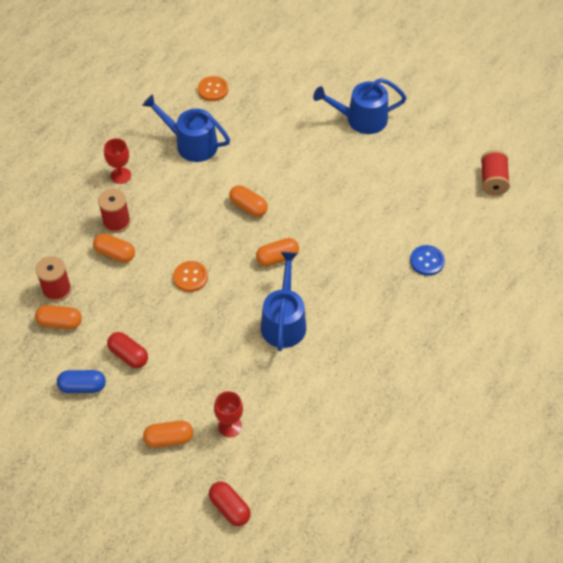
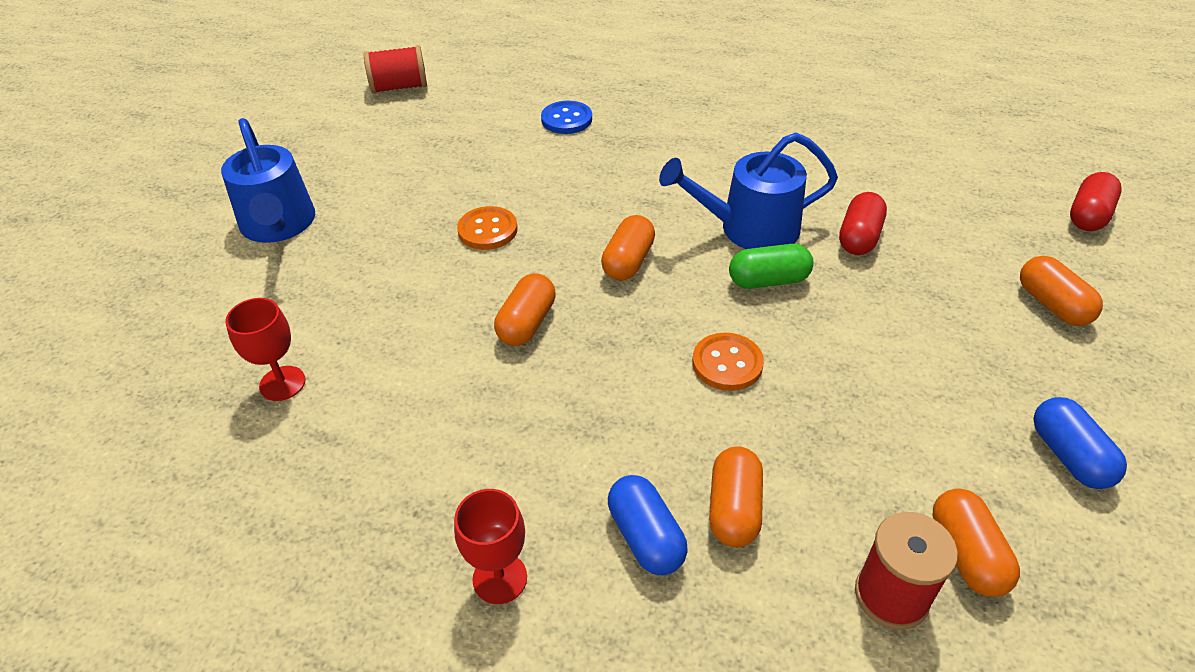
camera: 105 degrees left, 10 degrees down
red spool [98,188,130,233] -> blue capsule [608,475,688,575]
red capsule [107,332,148,368] -> red capsule moved to [839,192,887,255]
blue watering can [142,94,230,162] -> none
orange button [198,76,228,101] -> orange button moved to [457,206,518,250]
red goblet [214,391,243,437] -> red goblet moved to [225,298,306,401]
orange capsule [256,238,299,266] -> orange capsule turned 60 degrees clockwise [601,215,655,281]
none -> green capsule [729,244,814,289]

